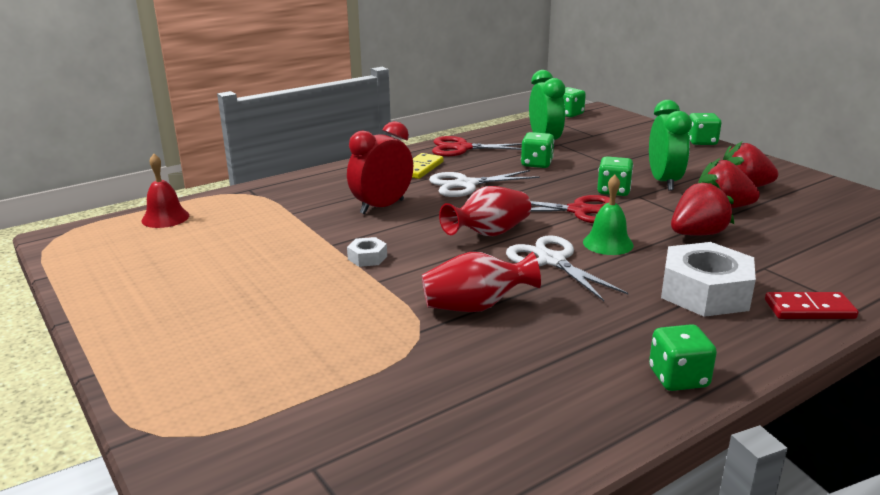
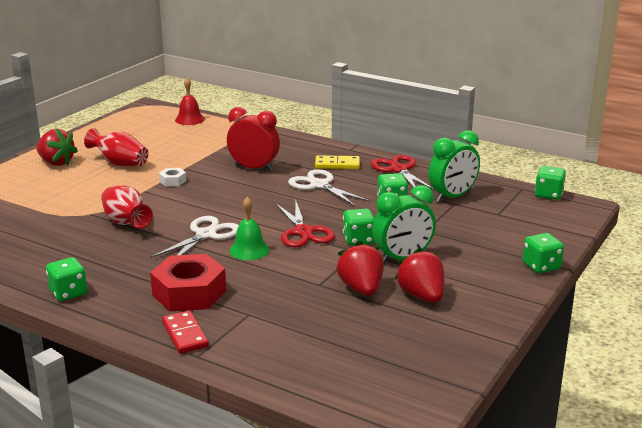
camera: 65 degrees right, 0 degrees up
red vase [439,186,531,236] -> red vase moved to [84,128,148,166]
white nut [661,242,756,317] -> red nut [150,254,226,312]
red strawberry [671,180,734,236] -> red strawberry moved to [36,128,78,166]

